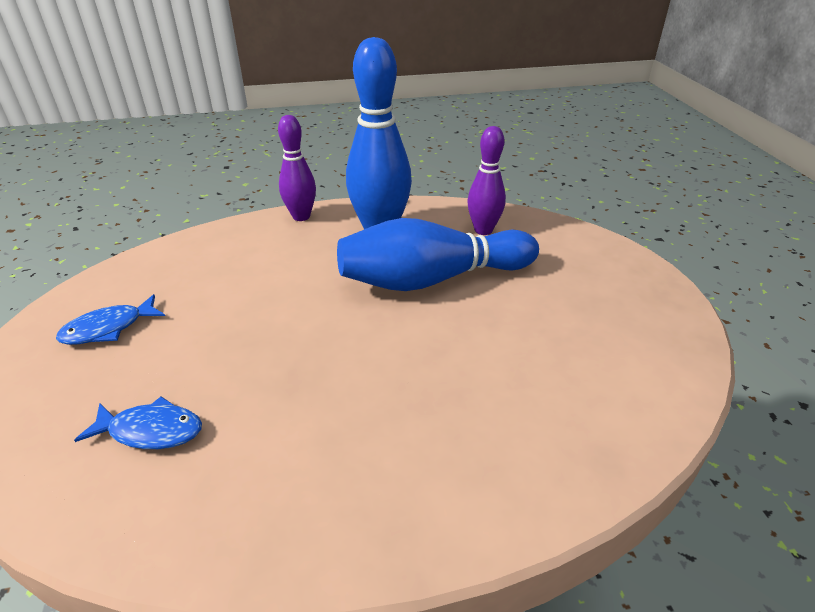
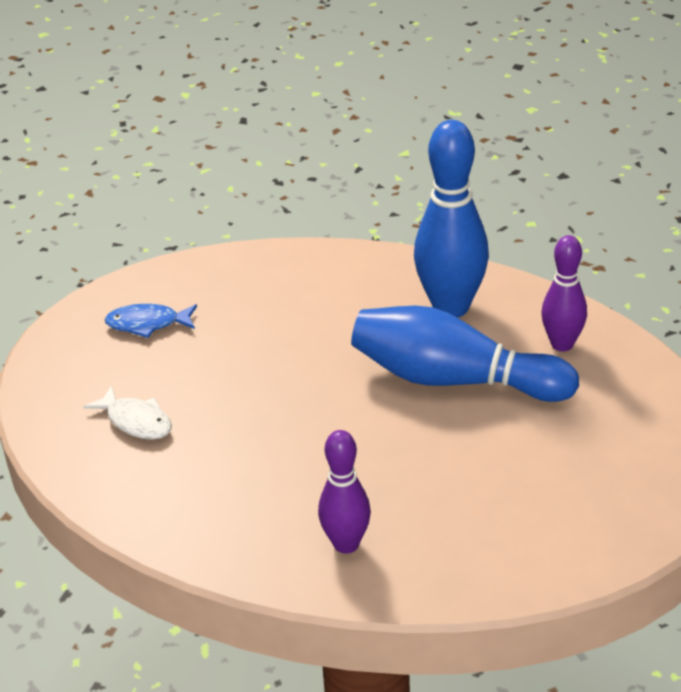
camera: 35 degrees right, 0 degrees up
blue fish [74,396,202,449] -> white fish [83,386,172,440]
purple bowling pin [278,115,316,221] -> purple bowling pin moved to [318,430,371,554]

